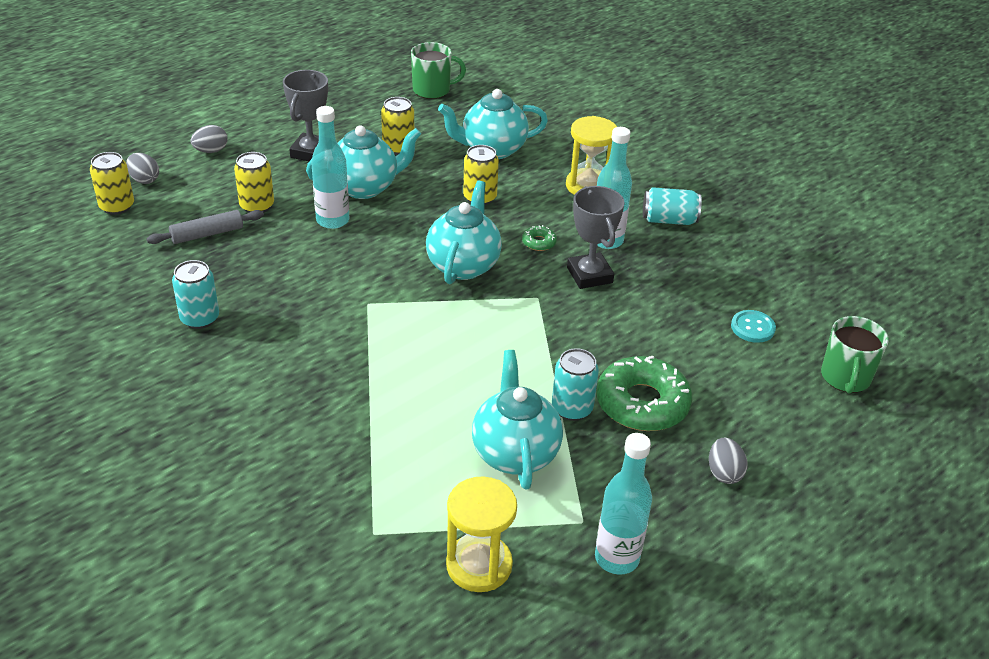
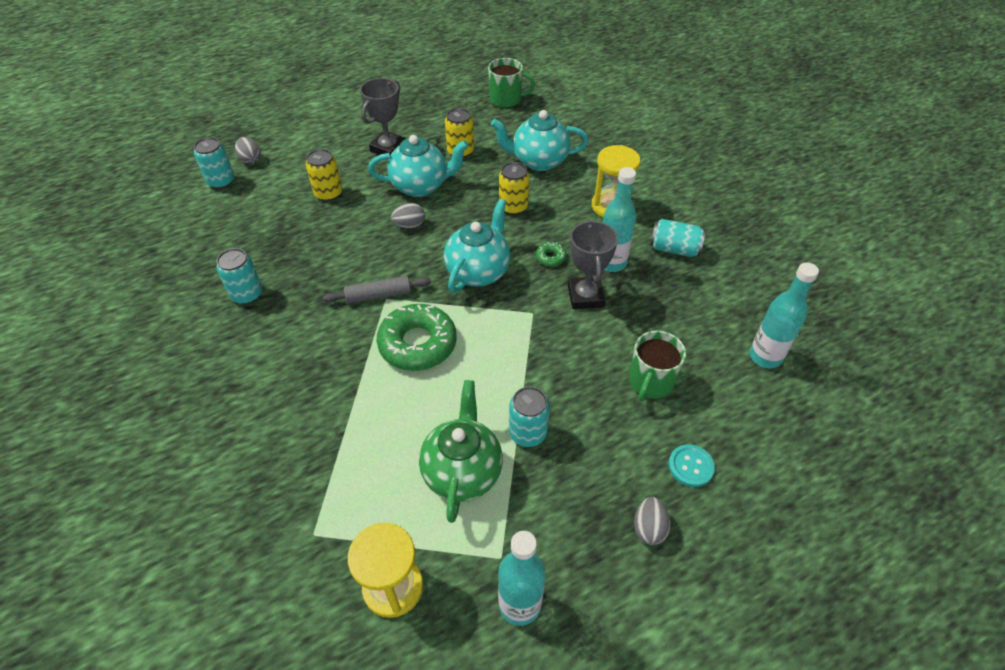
camera: 15 degrees right, 10 degrees up
yellow can [90,152,134,215] -> turquoise can [194,137,234,189]
grey rolling pin [146,210,264,244] -> grey rolling pin moved to [323,276,431,304]
grey egg [190,125,228,153] -> grey egg moved to [391,203,425,229]
turquoise bottle [311,106,349,229] -> turquoise bottle moved to [749,262,819,368]
turquoise teapot [472,350,563,489] -> green teapot [419,380,503,523]
green donut [596,356,692,431] -> green donut moved to [377,304,457,371]
turquoise button [731,310,776,343] -> turquoise button moved to [668,444,715,487]
green mug [821,316,889,394] -> green mug moved to [629,330,686,401]

